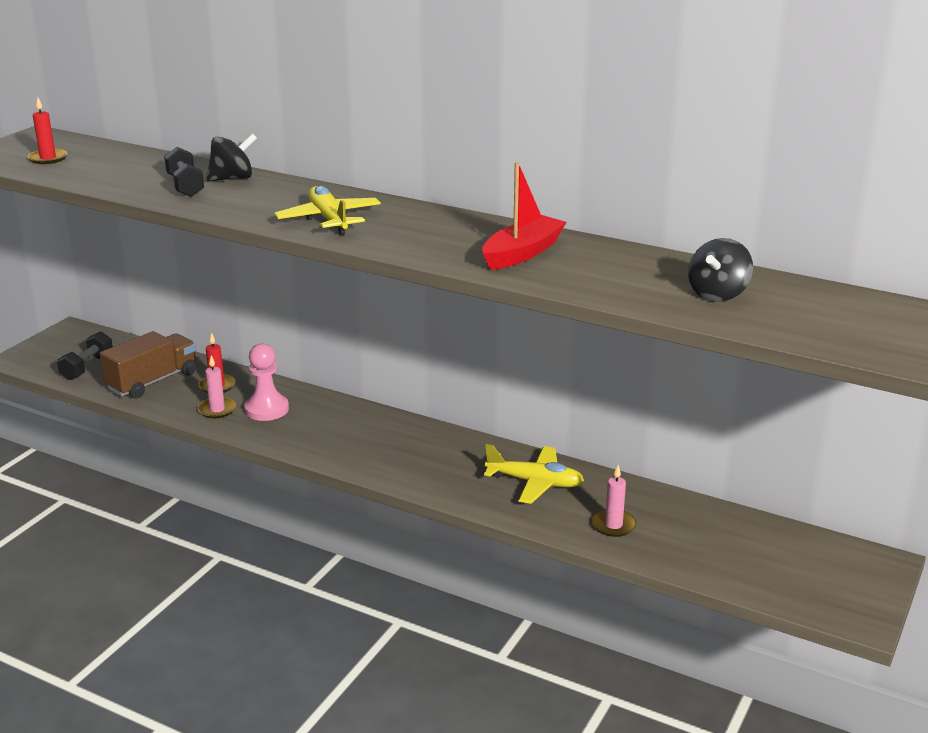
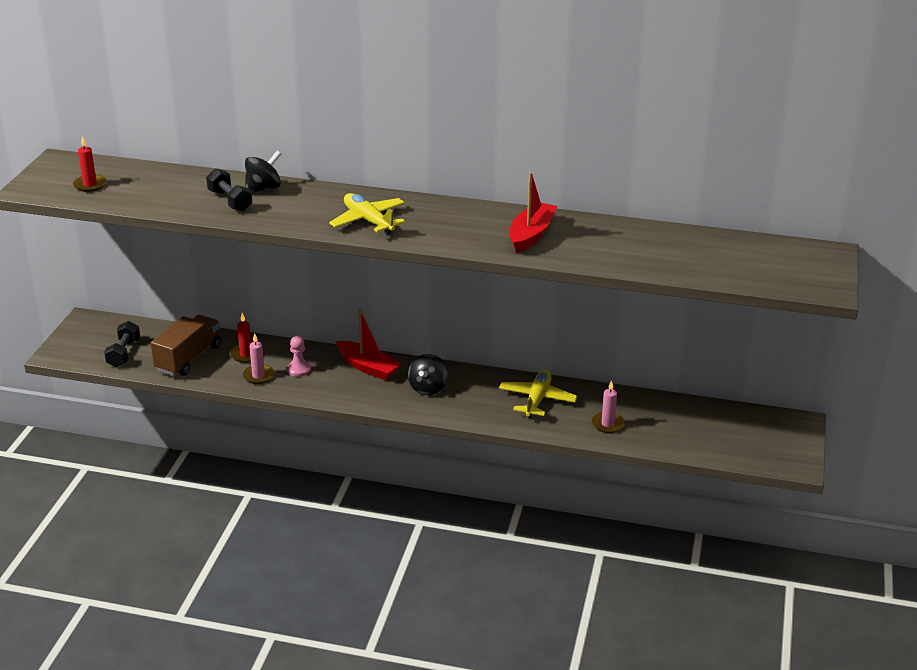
camera: 15 degrees left, 5 degrees up
pink pawn [244,344,289,421] -> pink pawn [287,336,311,377], size x0.66
yellow plane [484,444,584,504] -> yellow plane turned 75 degrees counterclockwise [499,369,578,418]
black spinning top [688,238,753,302] -> black spinning top moved to [408,354,448,395]
none -> red boat [336,309,401,380]

